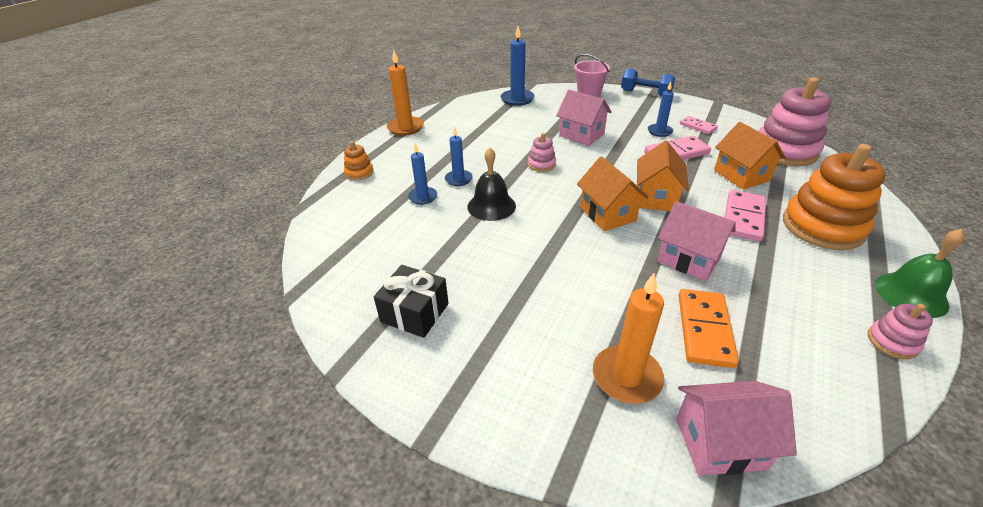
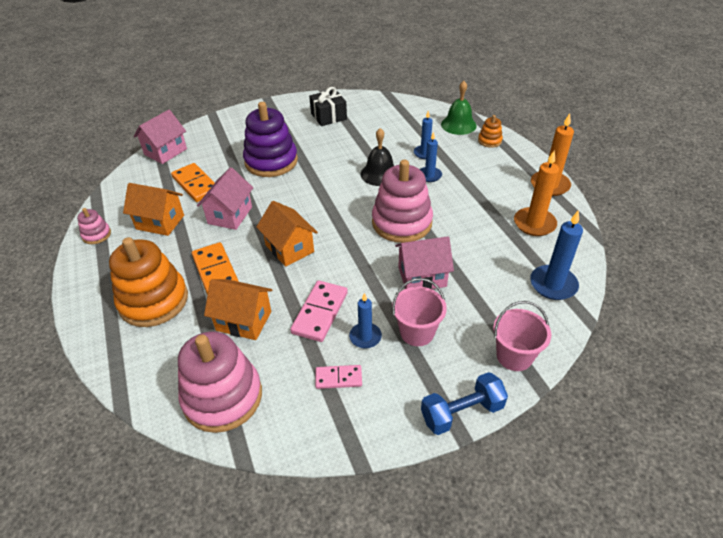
camera: 130 degrees right, 5 degrees up
pink stacking toy [528,133,556,172] -> pink stacking toy [372,160,433,243], size x2.17
orange house [577,156,648,231] -> orange house moved to [123,183,184,236]
orange candle [593,273,664,404] -> orange candle moved to [514,150,559,236]
pink house [657,201,736,281] -> pink house turned 60 degrees counterclockwise [197,167,253,230]
pink domino [725,190,766,241] -> orange domino [192,242,239,295]
green bell [875,229,965,318] -> green bell moved to [441,81,477,135]
none -> purple stacking toy [243,102,298,177]
none -> pink bucket [392,278,447,346]

